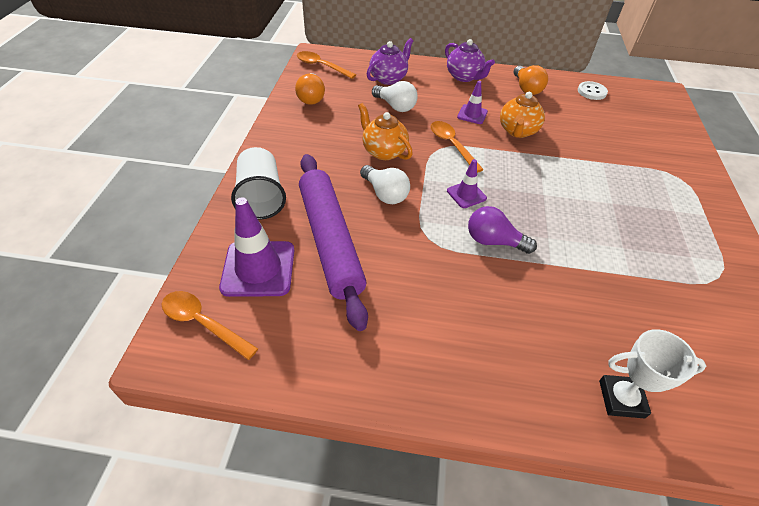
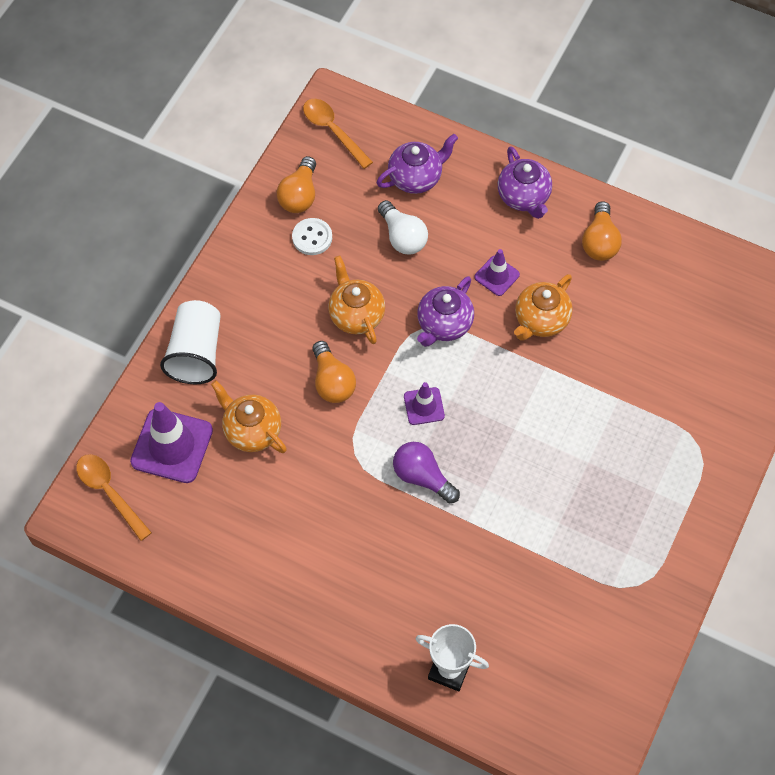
camera: 20 degrees right, 15 degrees up
purple rolling pin [299,154,368,331] -> orange teapot [211,380,287,453]
white light bulb [360,165,410,204] -> orange light bulb [312,341,356,403]
orange spoon [431,121,484,173] -> purple teapot [417,276,474,347]
white button [578,81,608,100] -> white button moved to [292,218,332,255]

